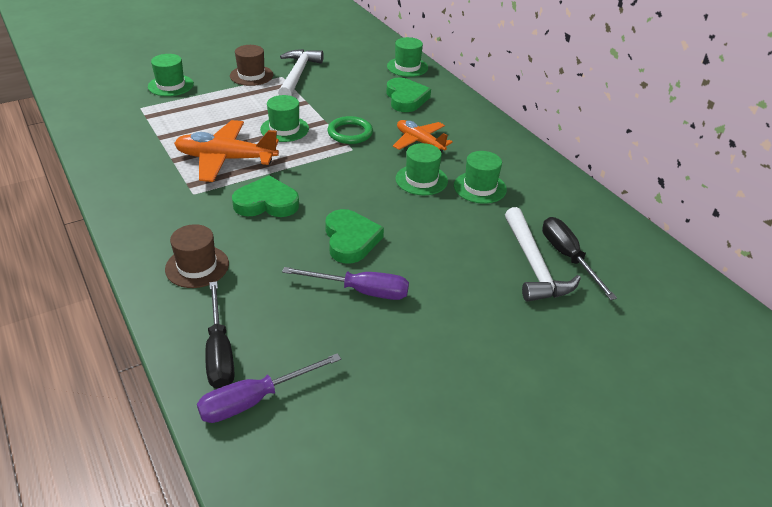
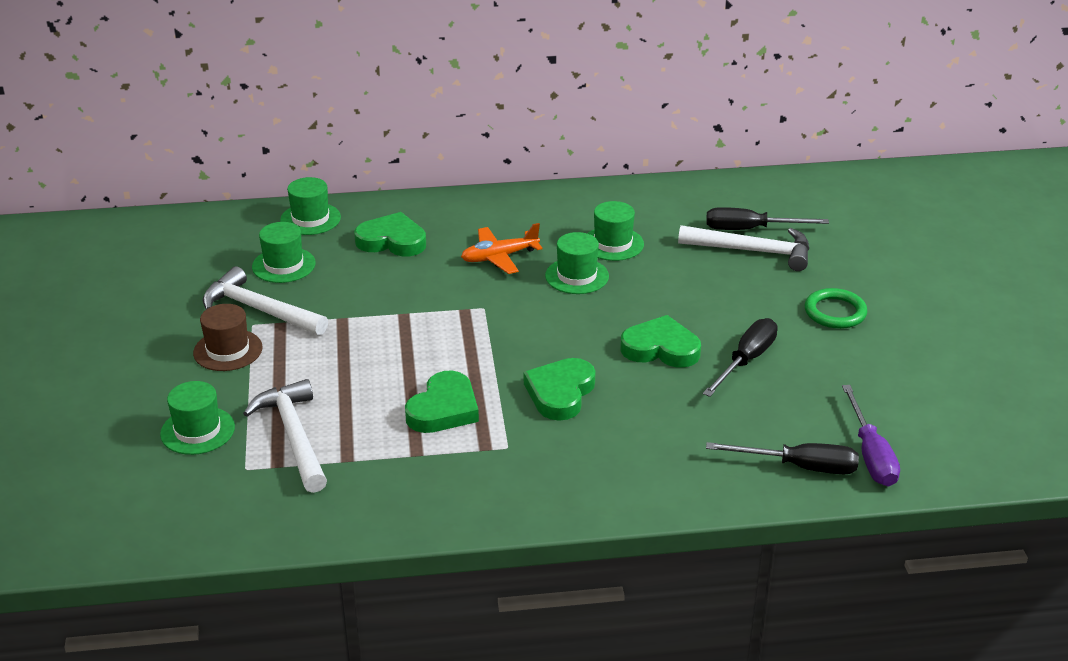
camera: 65 degrees left, 5 degrees down
brown hat [165,224,229,288] -> none
orange plane [174,120,279,182] -> green heart [405,371,479,433]
green hat [260,95,309,142] -> green hat moved to [252,222,316,283]
purple screwdriver [282,267,409,300] -> black screwdriver [703,318,778,397]
green ring [327,116,373,144] -> green ring moved to [805,288,868,329]
none -> white hammer [243,379,327,493]

